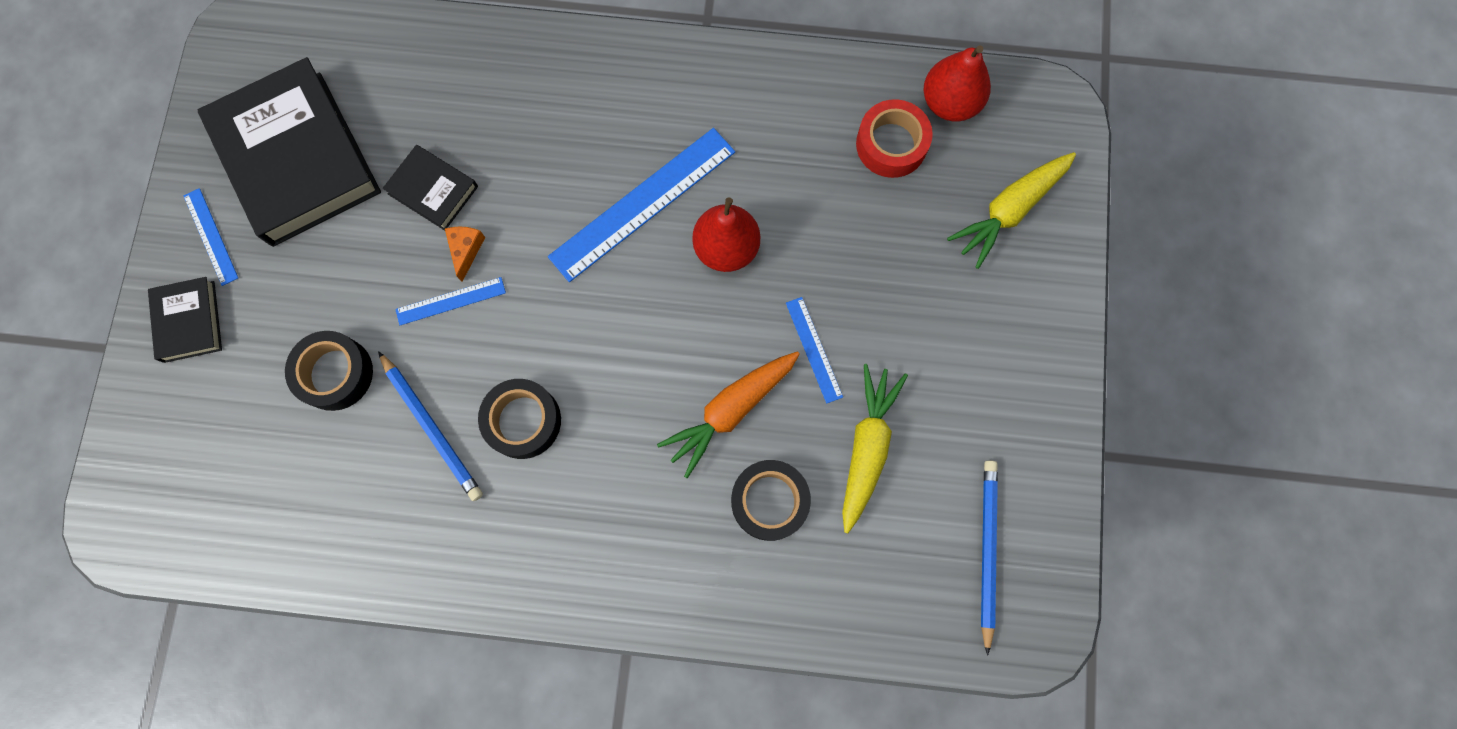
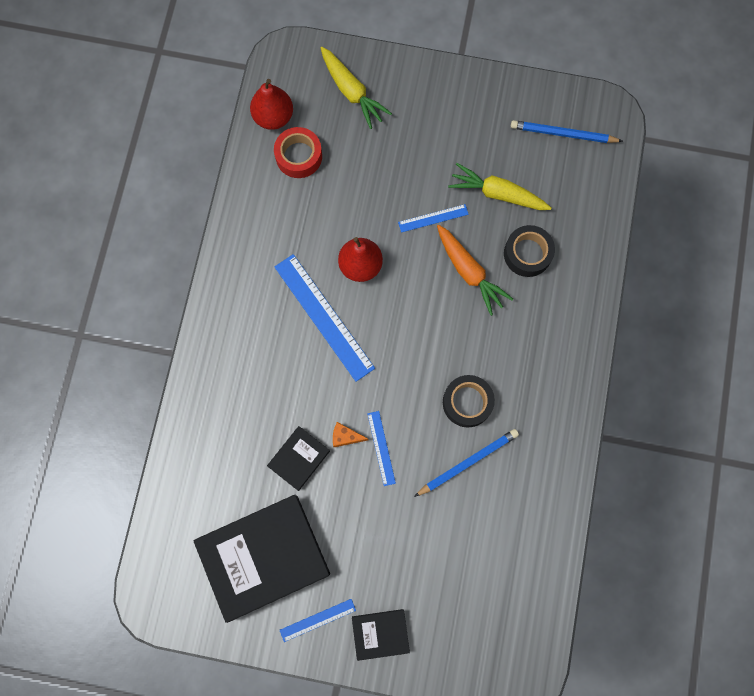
camera: 85 degrees left, 0 degrees up
black tape [285,331,373,411] -> none

